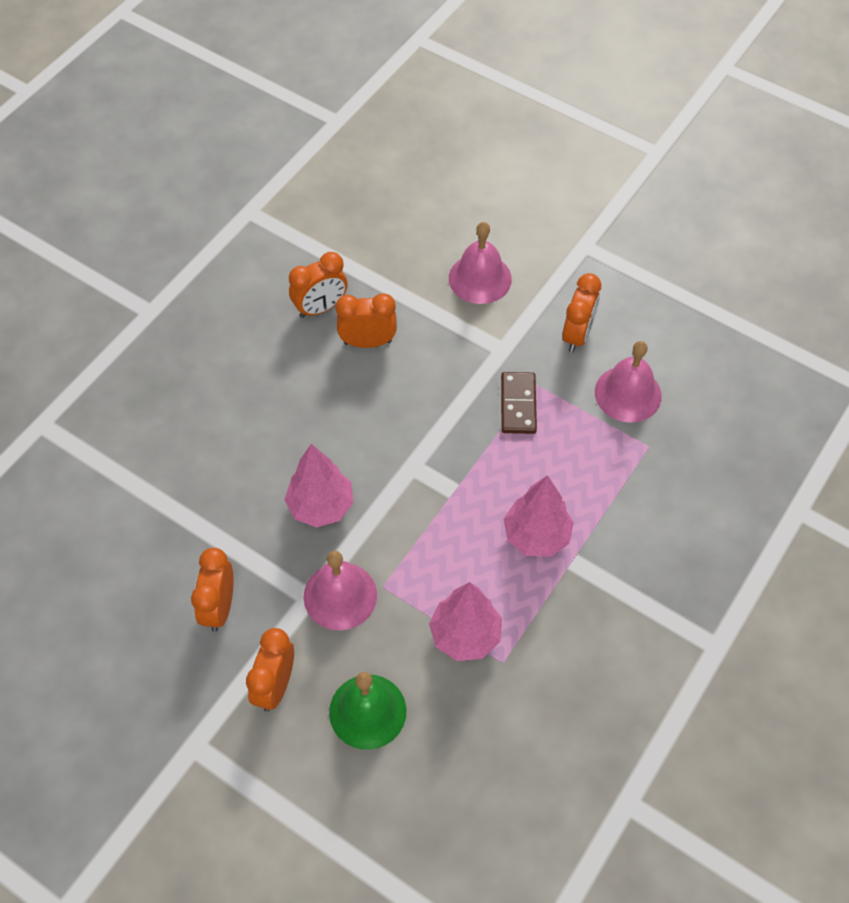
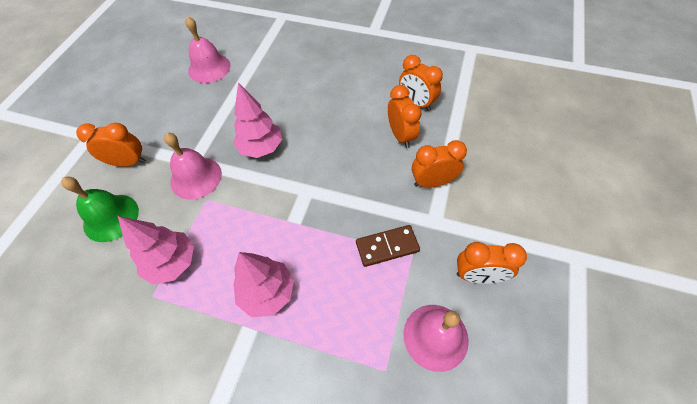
camera: 75 degrees right, 0 degrees up
orange clock [191,548,234,632] -> orange clock moved to [412,140,467,188]
pink bell [449,222,512,304] -> pink bell moved to [185,16,230,83]

